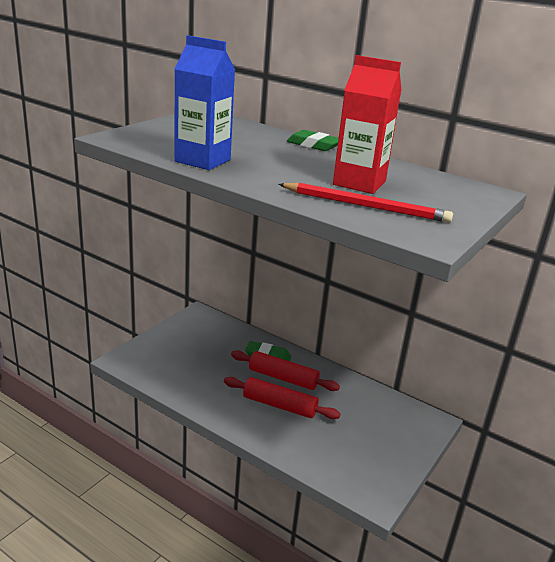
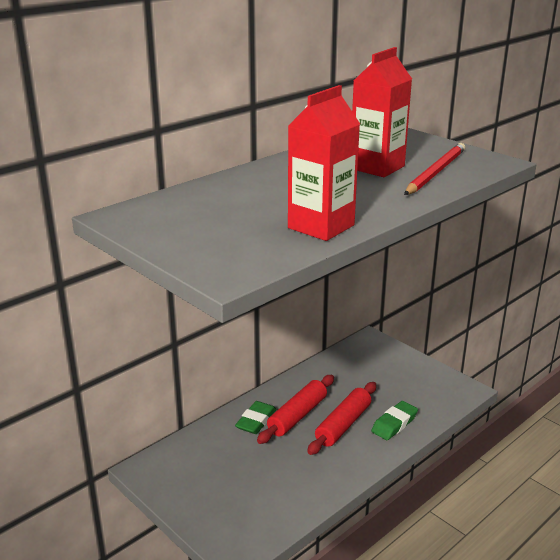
camera: 75 degrees left, 0 degrees up
blue carton [174,35,235,170] -> red carton [288,85,360,241]
green eraser [287,130,339,151] -> green eraser moved to [371,401,418,440]

